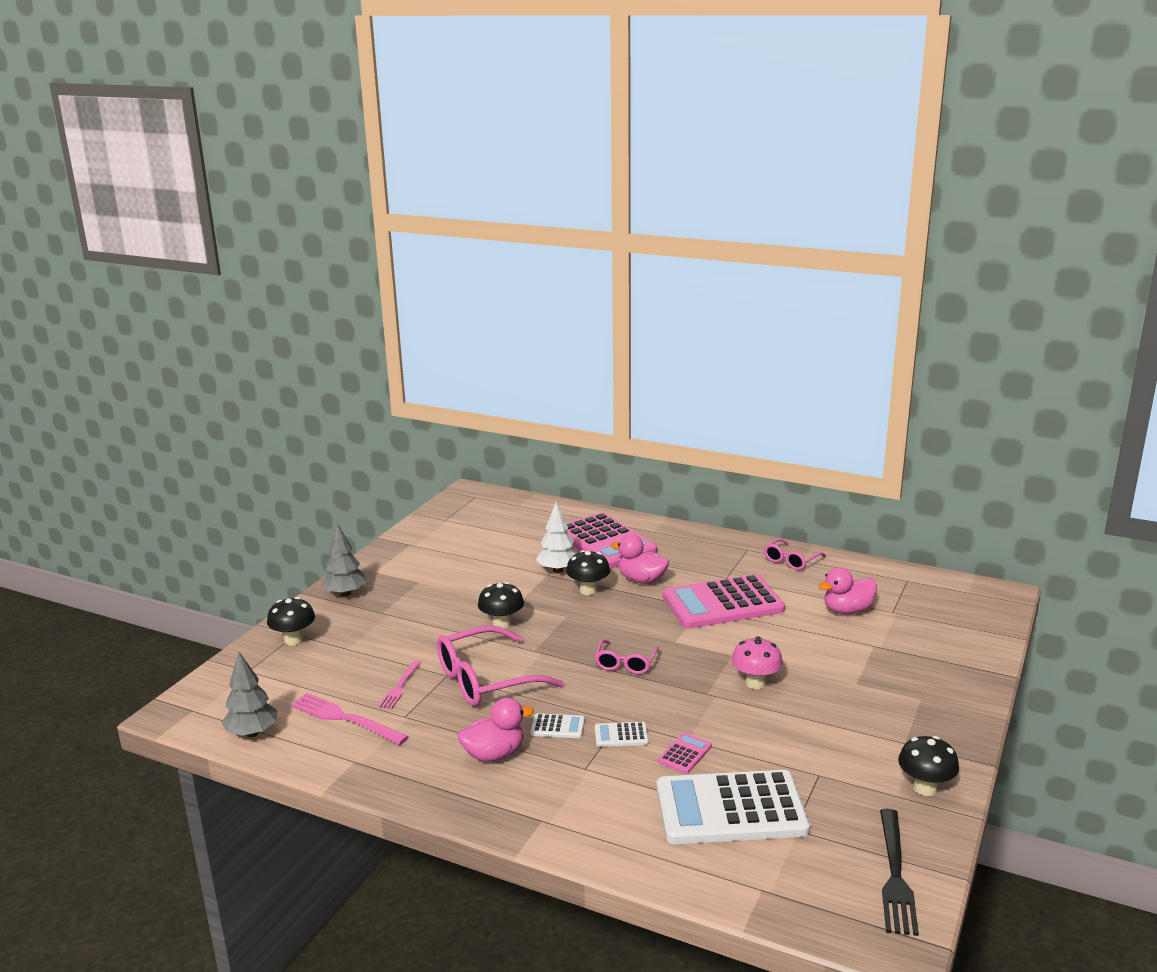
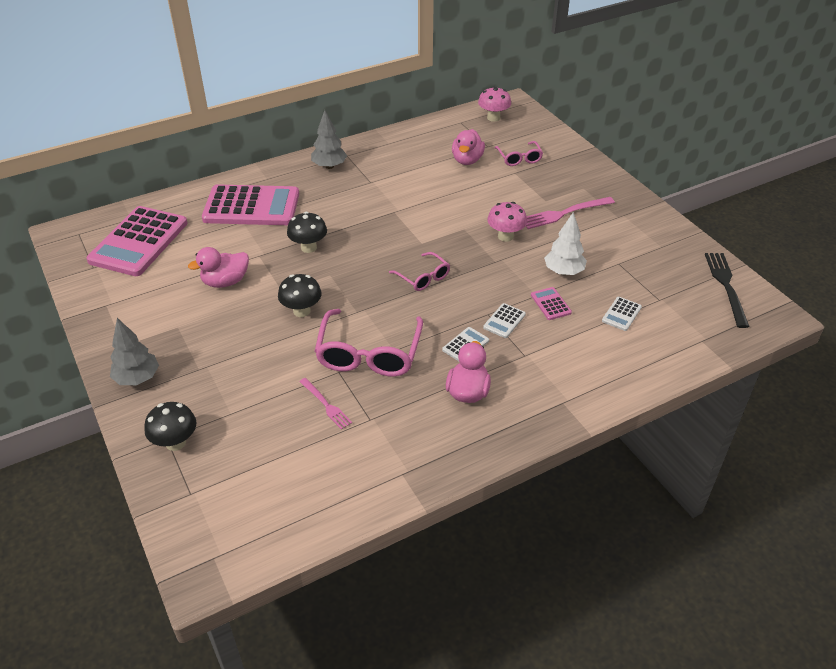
camera: 55 degrees left, 20 degrees up
grey tree [222,652,277,737] -> grey tree moved to [311,110,347,169]
pink fork [290,693,409,745] -> pink fork moved to [525,197,615,229]
white tree [536,502,577,573] -> white tree moved to [544,212,587,275]
pink duck [611,534,669,584] -> pink duck moved to [188,247,249,288]
white calculator [656,770,810,844] -> white calculator [602,297,642,331], size x0.41
pink calculator [663,574,785,629] -> pink calculator moved to [86,206,188,276]
pink glasses [764,538,826,570] -> pink glasses moved to [495,141,543,166]
black fork [880,809,919,936] -> black fork turned 135 degrees counterclockwise [705,253,750,328]
black mushroom [898,736,959,796] -> none
none -> pink mushroom [478,86,511,122]

